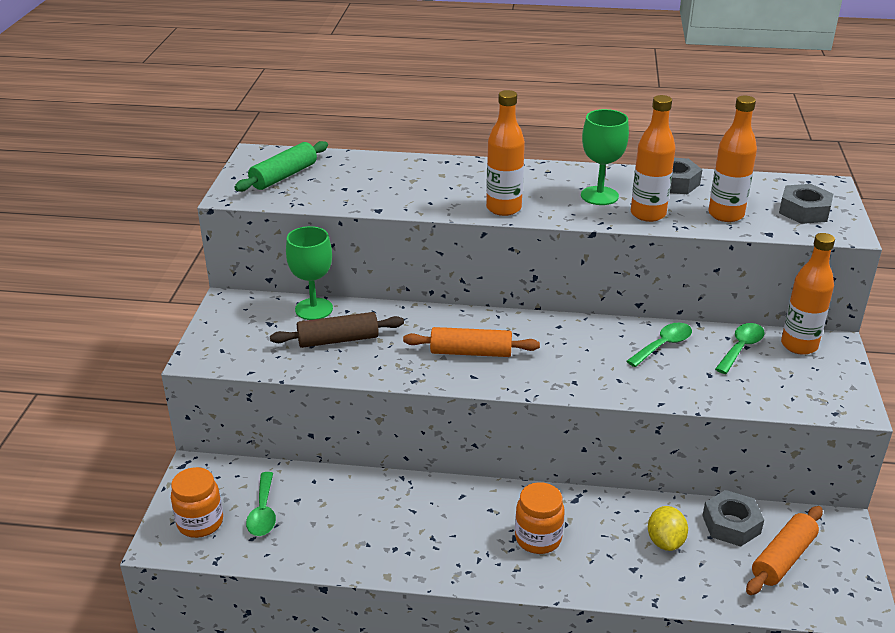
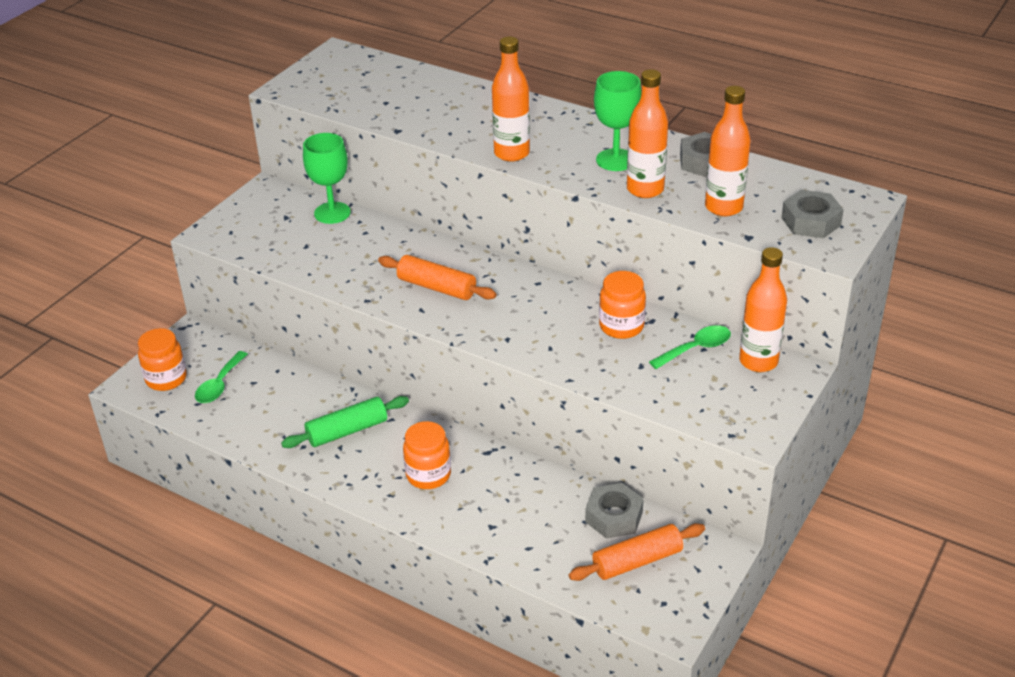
camera: 25 degrees right, 5 degrees up
green rolling pin [234,141,328,192] -> green rolling pin moved to [281,396,409,448]
brown rolling pin [270,312,404,348] -> none
green spoon [627,323,692,367] -> orange jar [599,271,646,339]
yellow lemon [648,506,688,551] -> none

